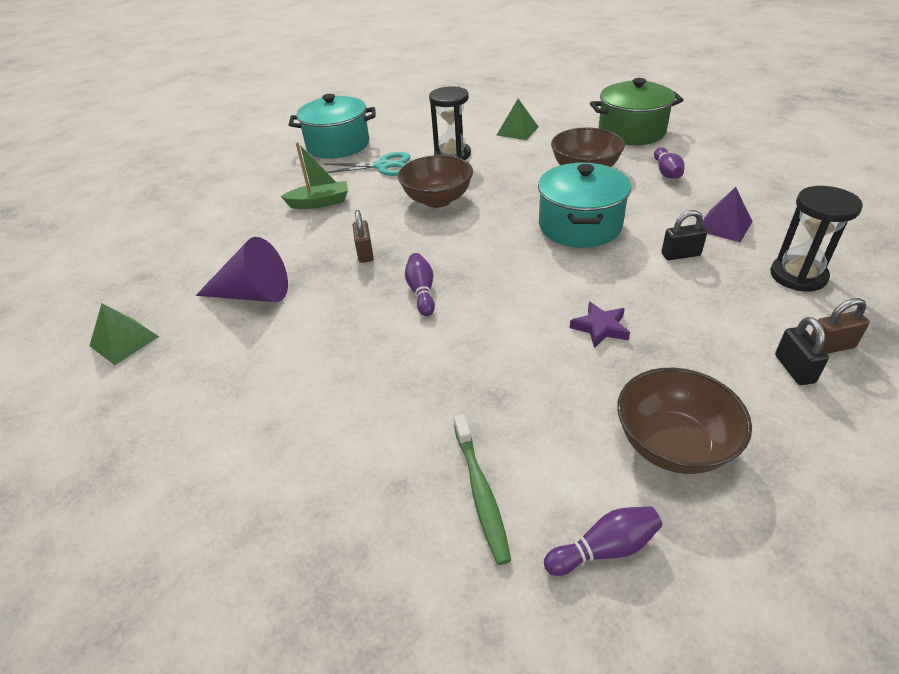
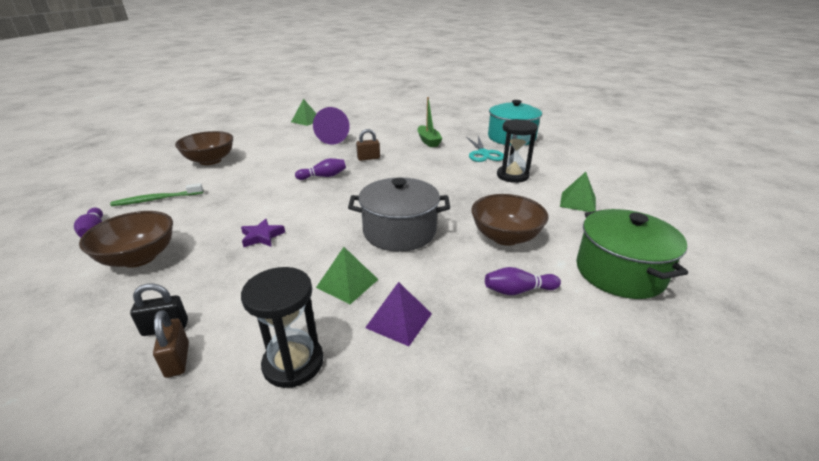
camera: 80 degrees right, 10 degrees down
brown bowl [398,155,473,208] -> brown bowl moved to [175,131,233,165]
turquoise pot [538,163,631,248] -> grey pot [348,178,450,252]
black padlock [661,210,707,260] -> green pyramid [316,247,379,304]

